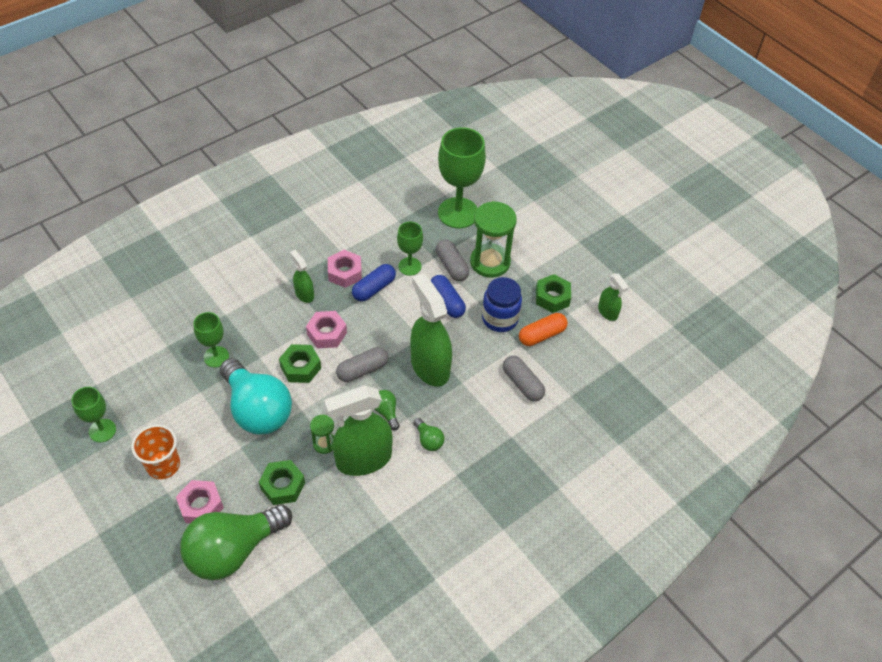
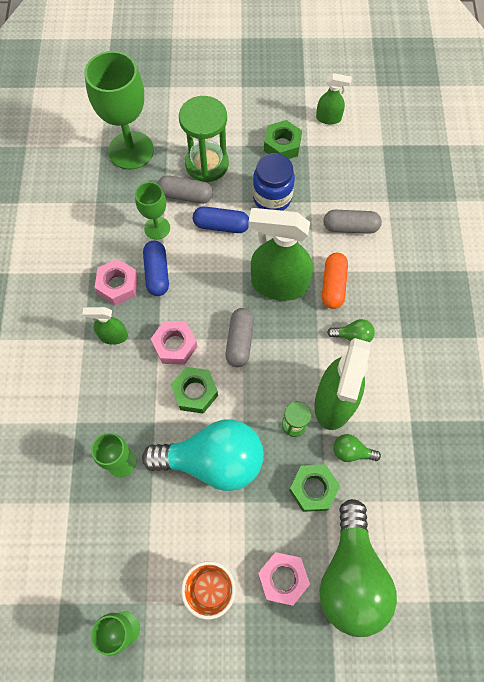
camera: 50 degrees left, 15 degrees up
green light bulb [375,390,399,430] -> green light bulb moved to [333,434,381,462]
orange capsule [519,313,568,346] -> orange capsule moved to [322,253,348,309]

